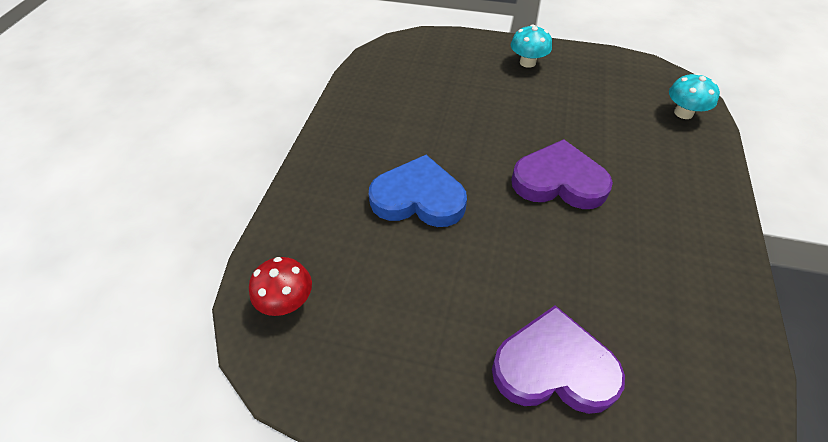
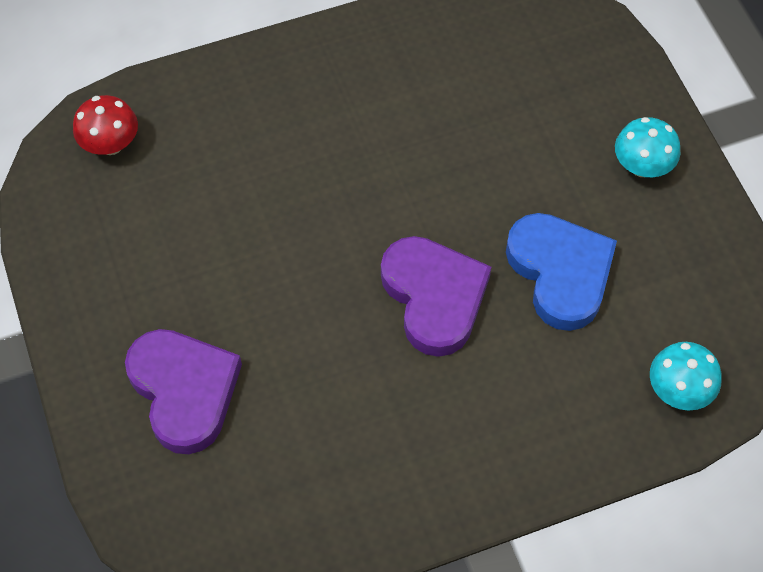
camera: 55 degrees right, 10 degrees up
blue heart [369,155,467,227] -> blue heart moved to [506,213,617,331]

